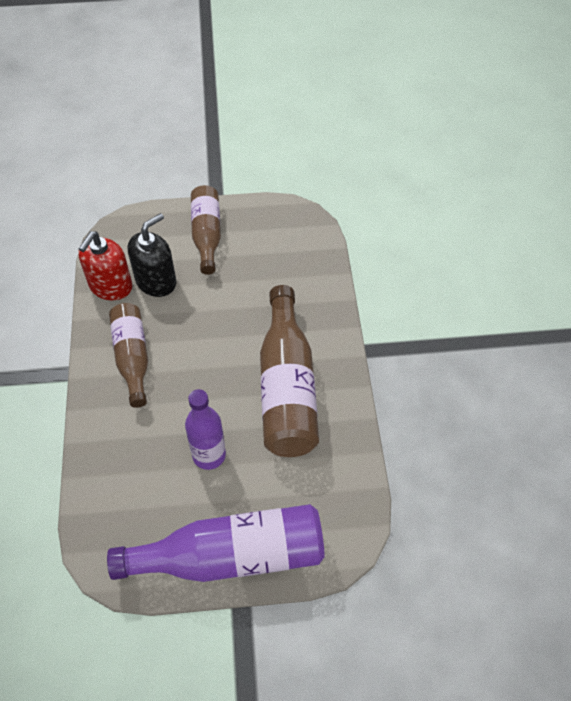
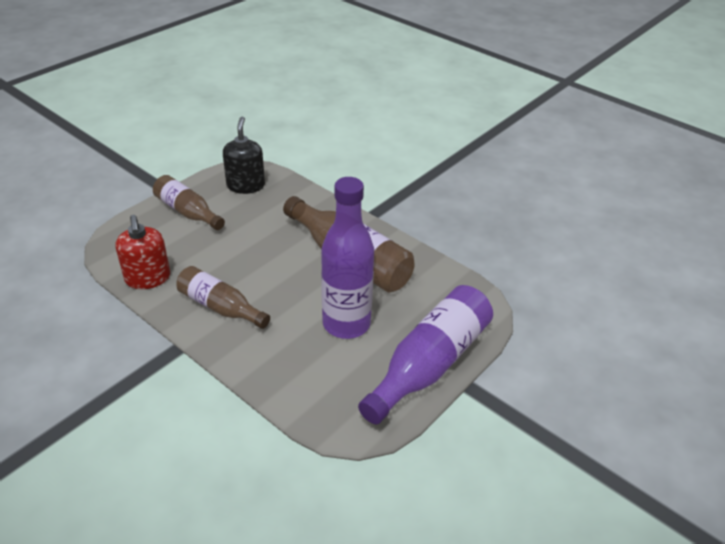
camera: 45 degrees left, 15 degrees down
black soap dispenser [128,213,176,297] -> black soap dispenser moved to [223,117,265,194]
purple bottle [185,389,226,470] -> purple bottle [321,177,374,339], size x1.60

